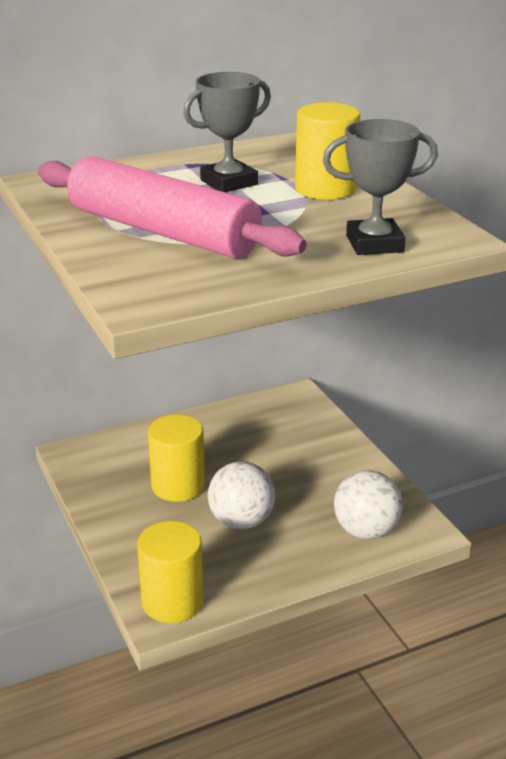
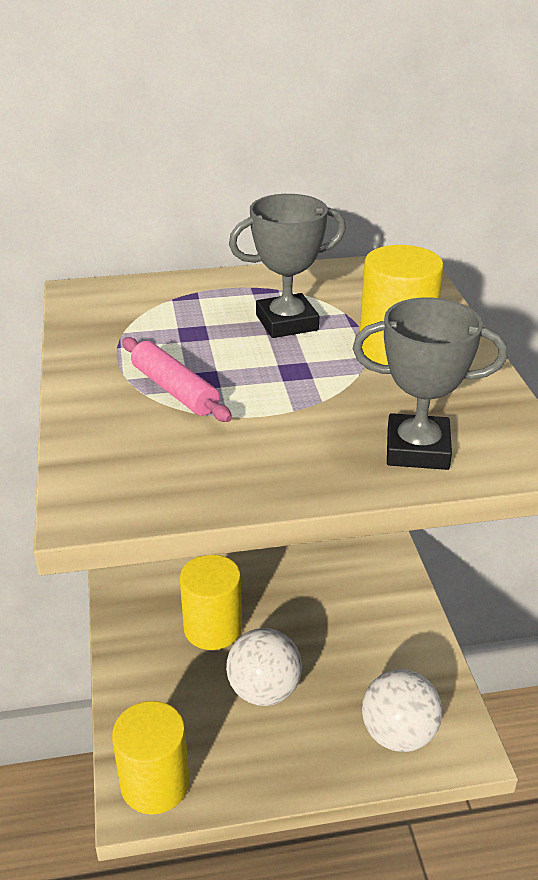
camera: 15 degrees right, 5 degrees up
pink rolling pin [38,156,306,258] -> pink rolling pin [122,337,232,422], size x0.46

